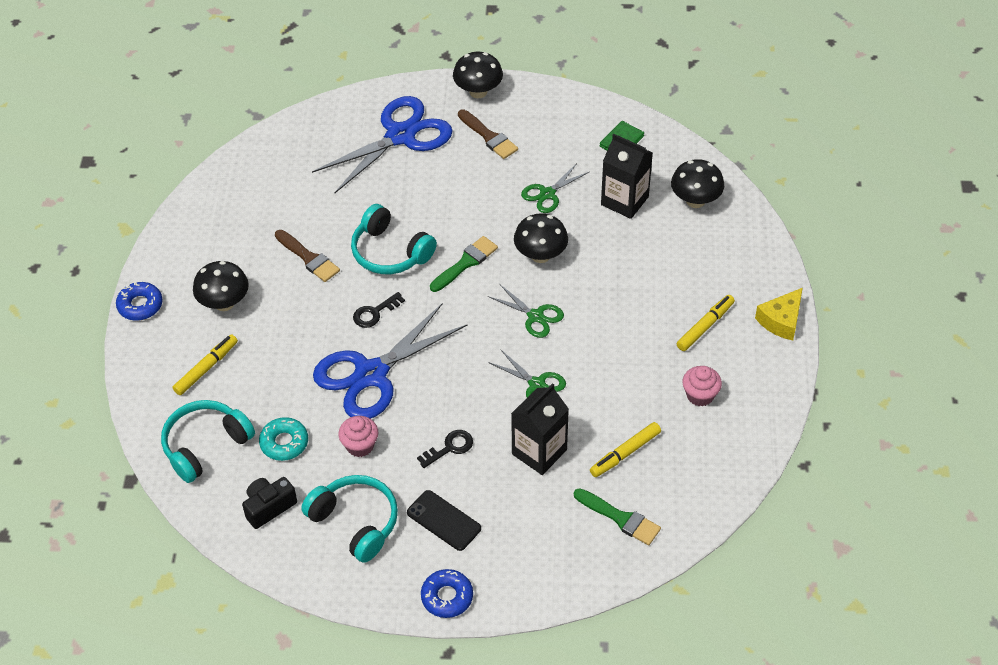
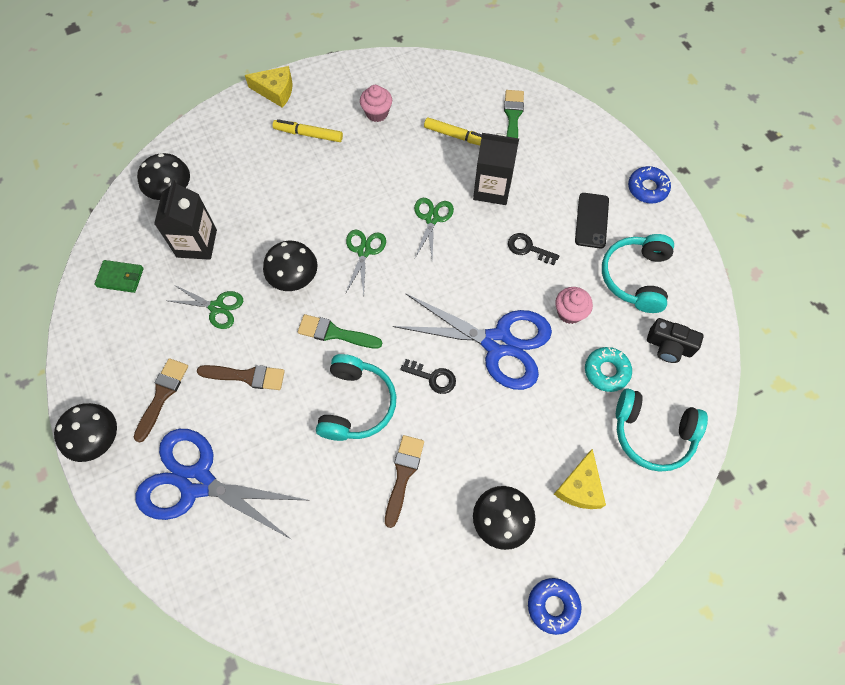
camera: 120 degrees left, 15 degrees up
yellow marker [173,334,238,395] -> yellow cheese [554,449,606,509]
none -> brown brush [197,365,285,390]

